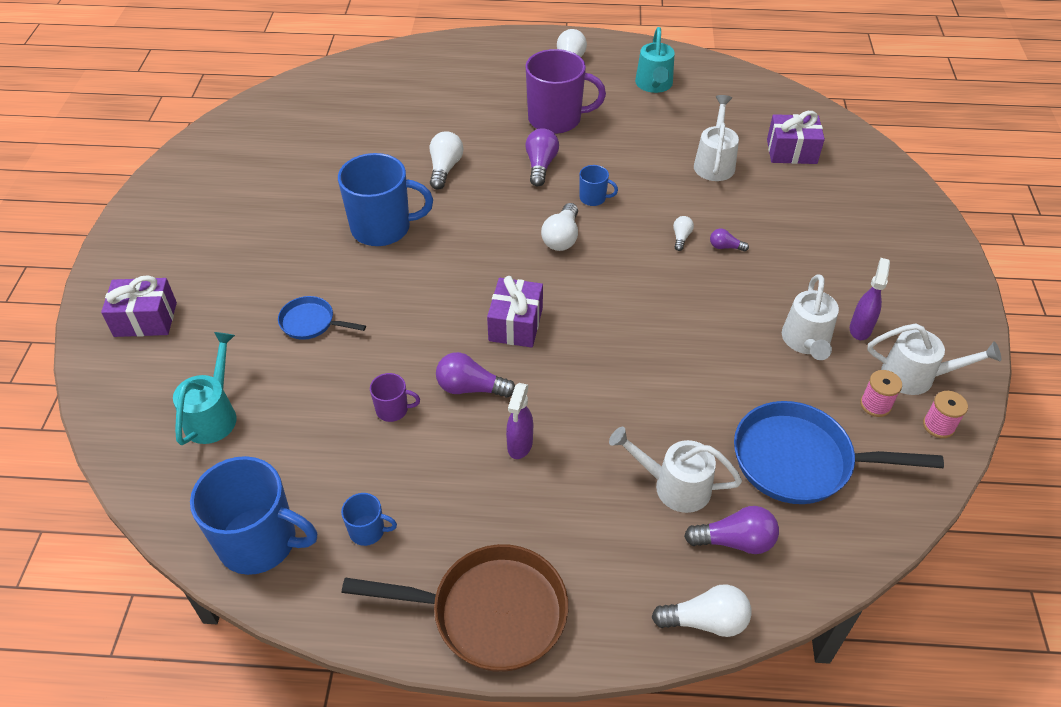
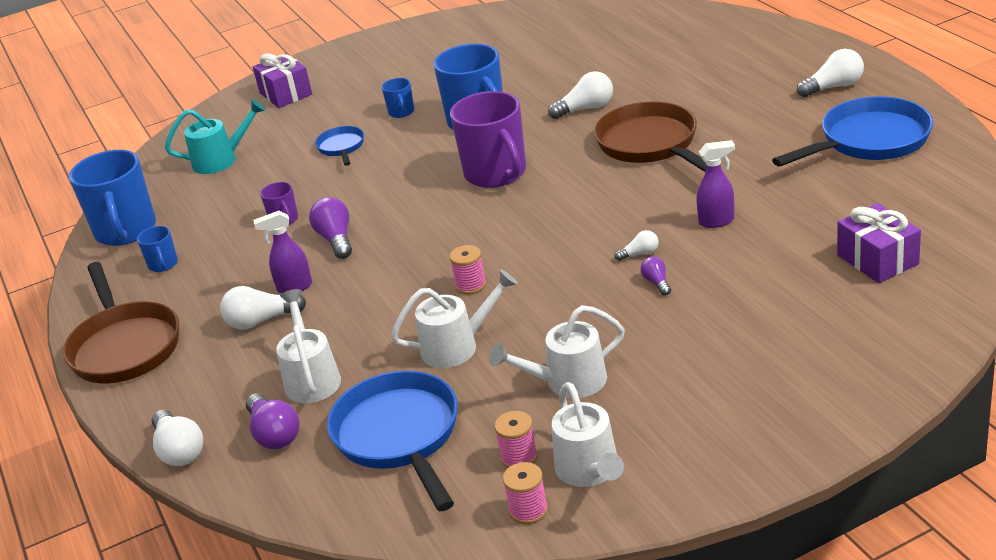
camera: 65 degrees right, 15 degrees down
purple gift [487,276,543,348] -> none
purple light bulb [525,128,559,186] -> brown pan [594,102,707,172]
purple mug [526,49,606,134] -> purple mug moved to [450,91,526,188]
white light bulb [541,203,578,251] -> white light bulb moved to [220,286,306,329]
blue mug [579,165,618,206] -> blue mug moved to [382,78,414,118]
turquoise watering can [635,27,675,93] -> blue pan [772,96,933,167]
white watering can [694,95,739,181] -> white watering can moved to [391,269,518,368]
purple spray bottle [850,258,890,340] -> purple spray bottle moved to [697,140,735,228]
none -> pink spool [449,245,486,295]

